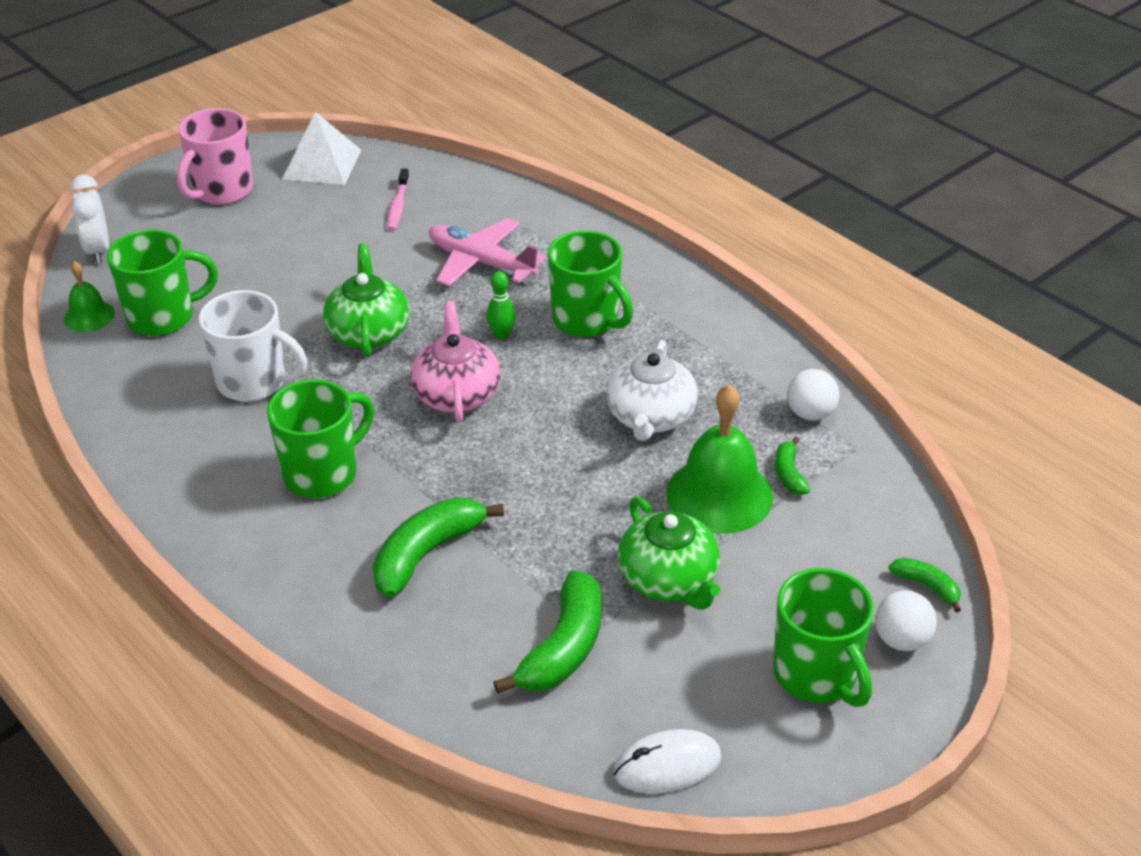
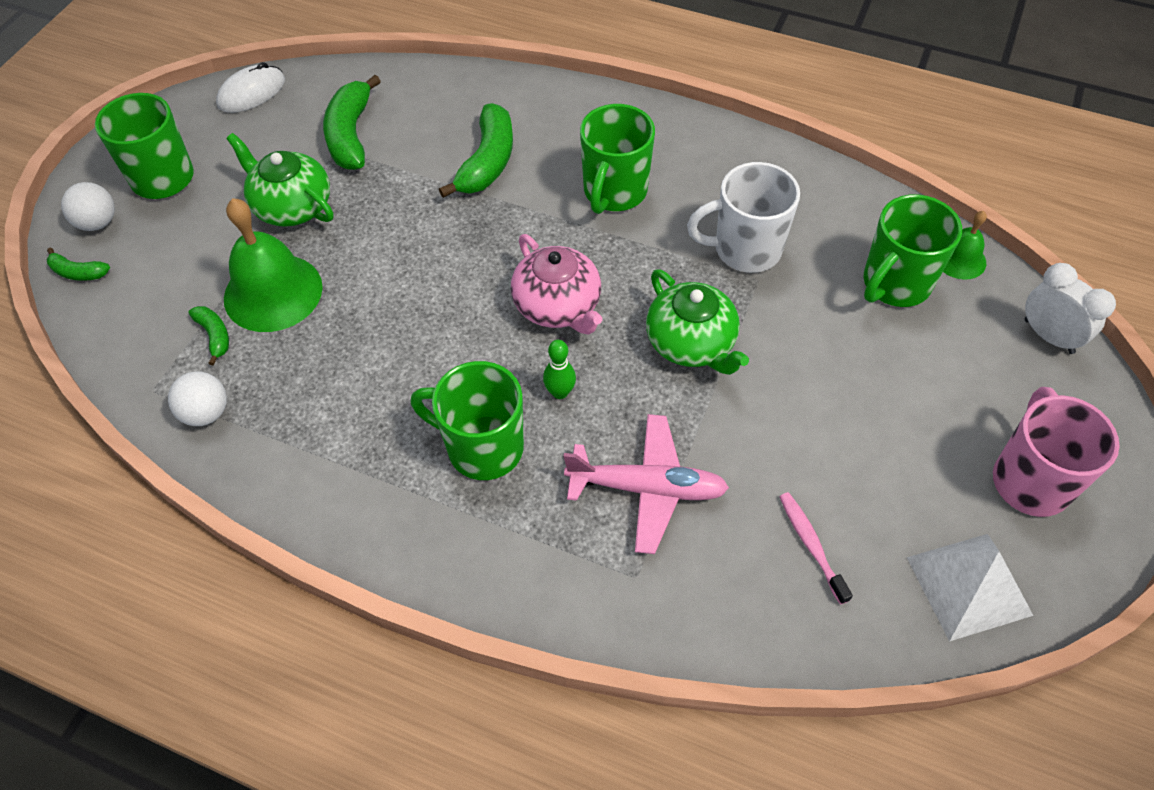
camera: 155 degrees right, 15 degrees up
white teapot [606,340,698,441] -> none

